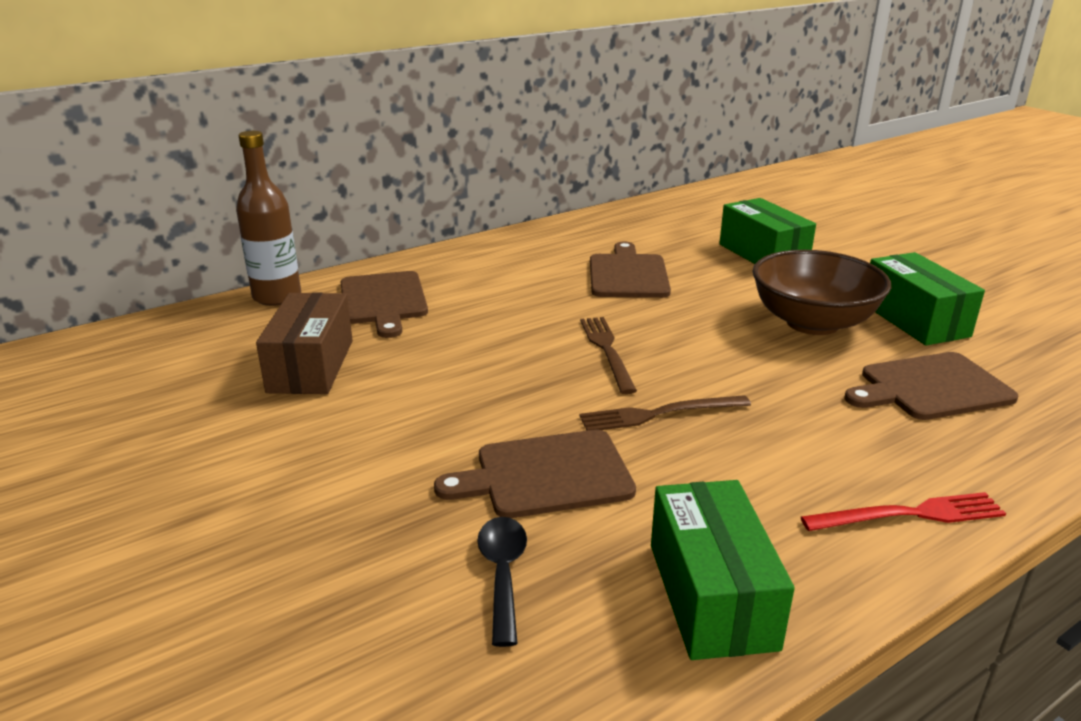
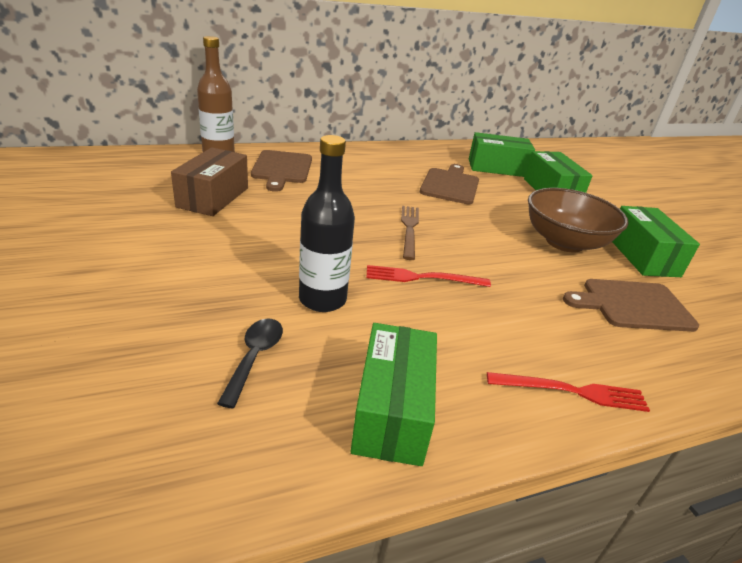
camera: 10 degrees right, 5 degrees up
brown cutting board [434,430,636,518] -> black bottle [299,135,355,312]
brown fork [579,395,751,431] -> red fork [366,265,491,287]
none -> green box [469,132,535,177]

